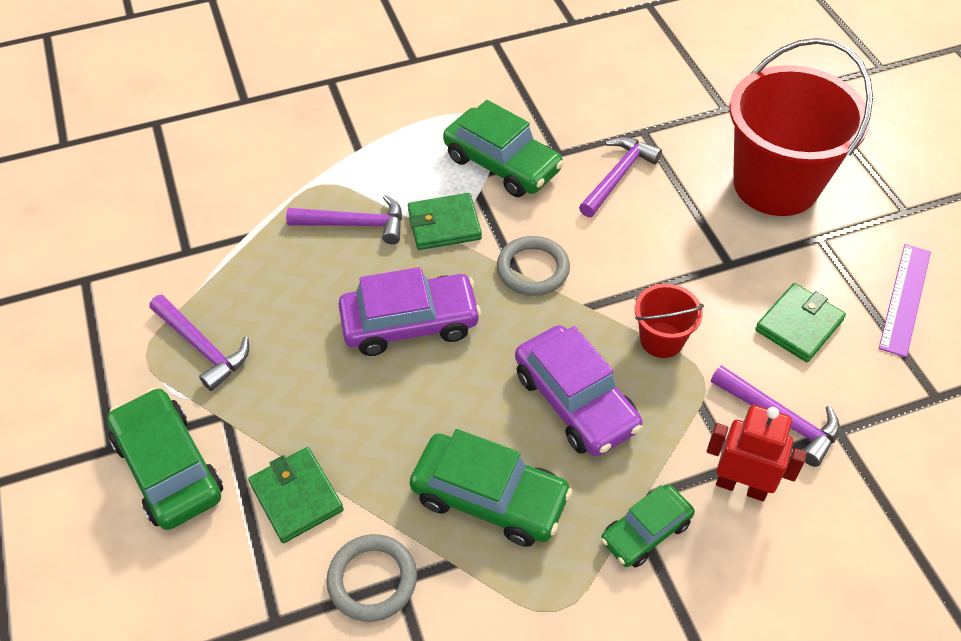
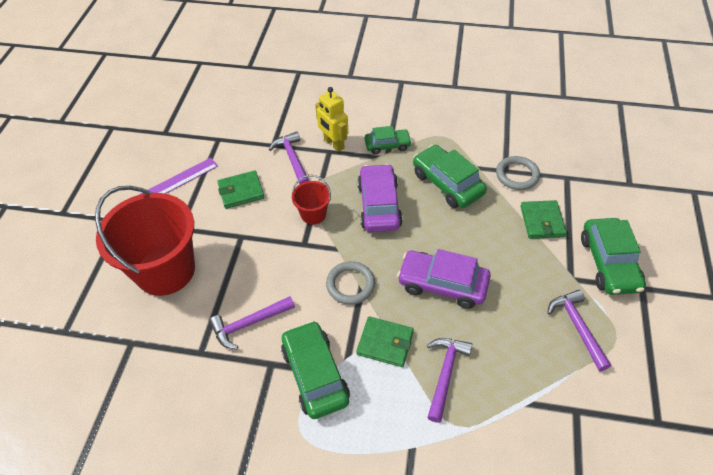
camera: 150 degrees left, 0 degrees up
purple hammer [286,195,402,244] -> purple hammer turned 75 degrees clockwise [427,338,472,423]
red robot [707,405,807,501] -> yellow robot [315,87,348,152]

